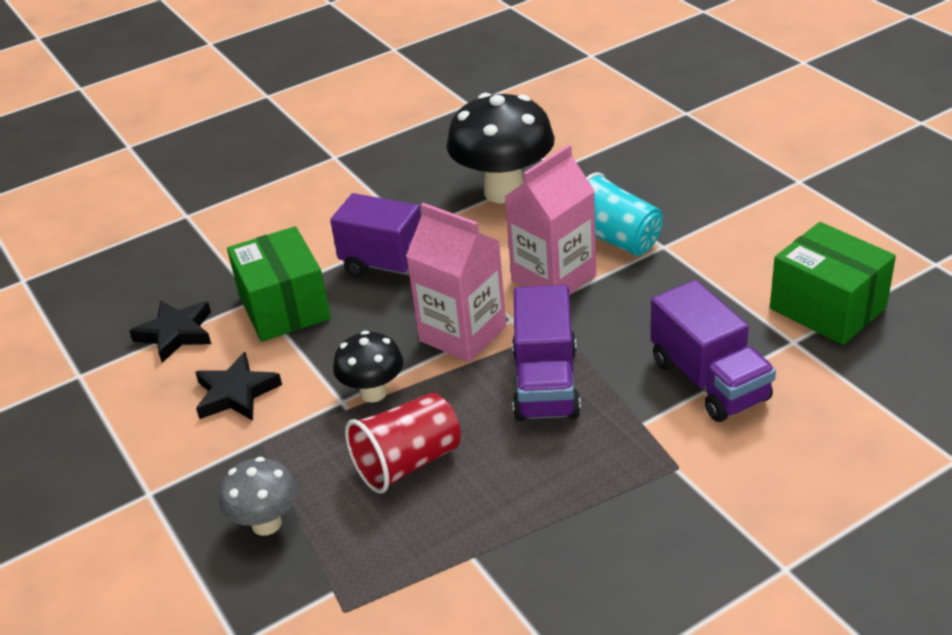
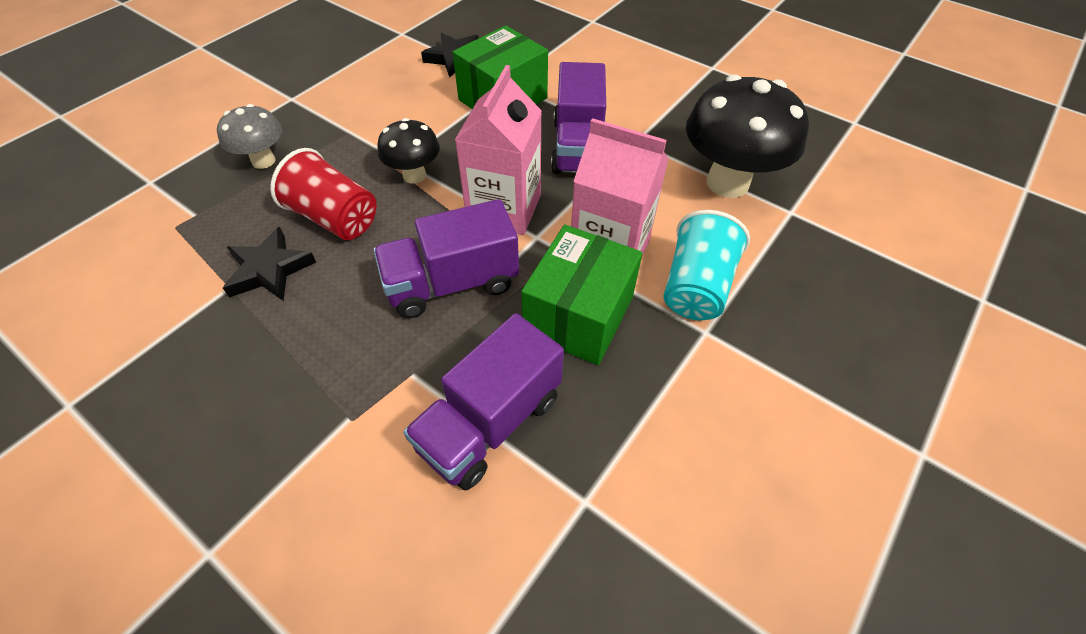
camera: 65 degrees right, 15 degrees up
black star [195,352,282,421] -> black star moved to [223,227,316,301]
green box [770,222,896,345] -> green box moved to [521,224,643,365]

